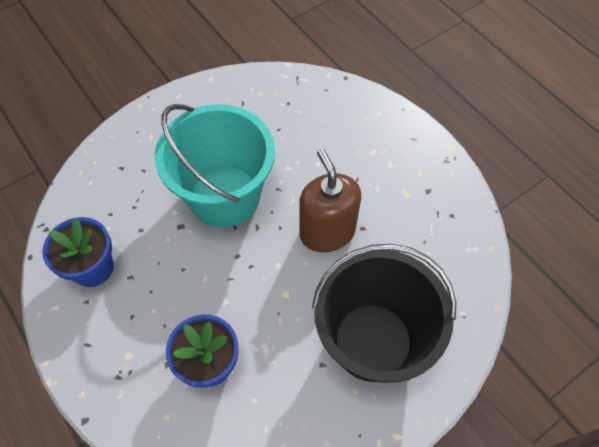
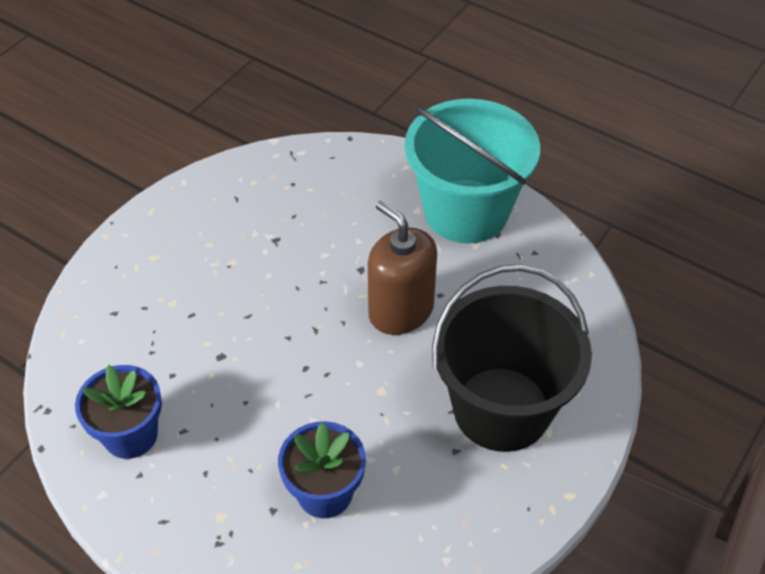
camera: 20 degrees left, 10 degrees down
turquoise bucket [155,104,275,228] -> turquoise bucket moved to [405,99,540,244]

